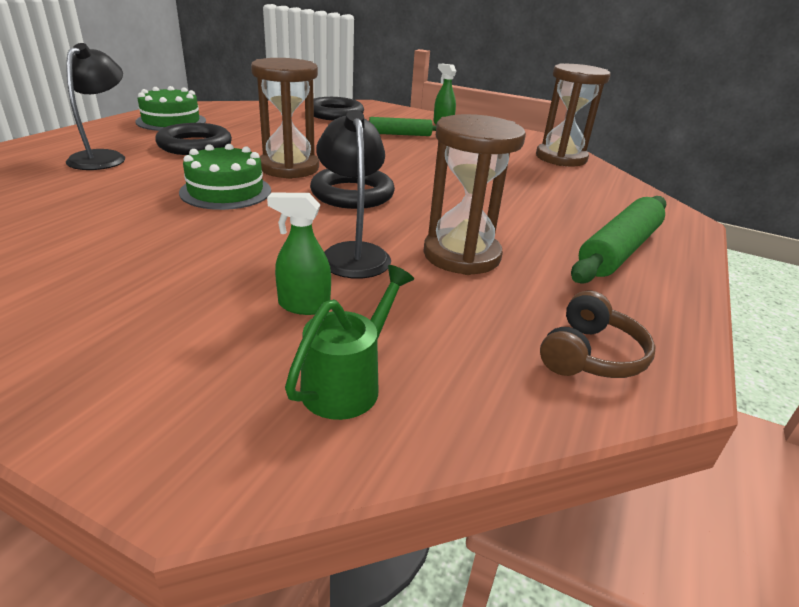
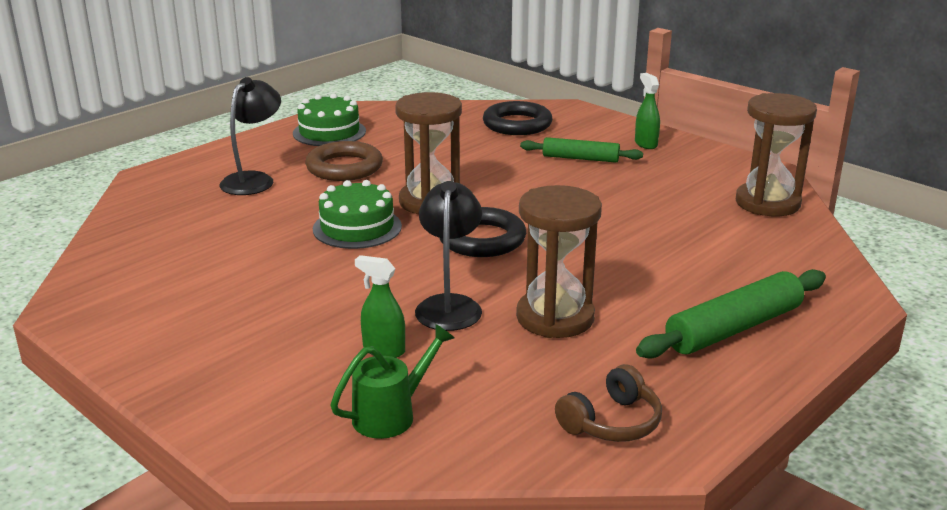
camera: 20 degrees right, 5 degrees down
black ring [155,123,232,155] -> brown ring [305,141,383,181]

